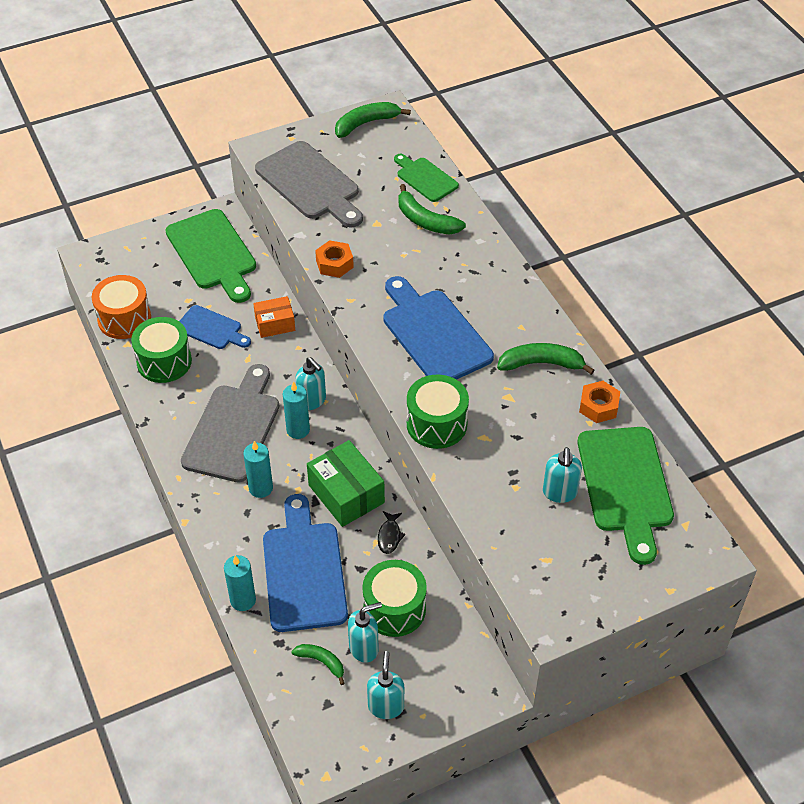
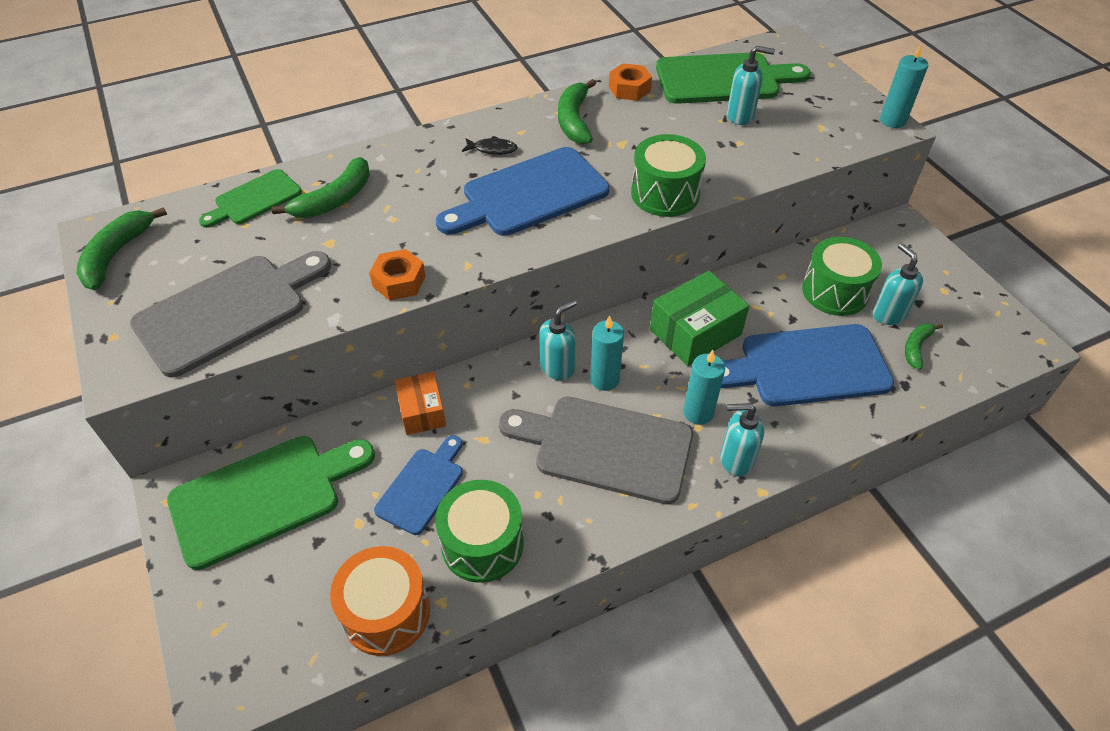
camera: 90 degrees left, 0 degrees up
turquoise candle [224,555,256,611] -> turquoise candle moved to [880,43,928,128]
green banana [335,102,411,138] -> green banana turned 45 degrees clockwise [76,207,167,290]
turquoise soap dispenser [367,651,404,719] -> turquoise soap dispenser moved to [720,403,764,476]
black fish [378,511,405,554] -> black fish moved to [462,136,518,155]

